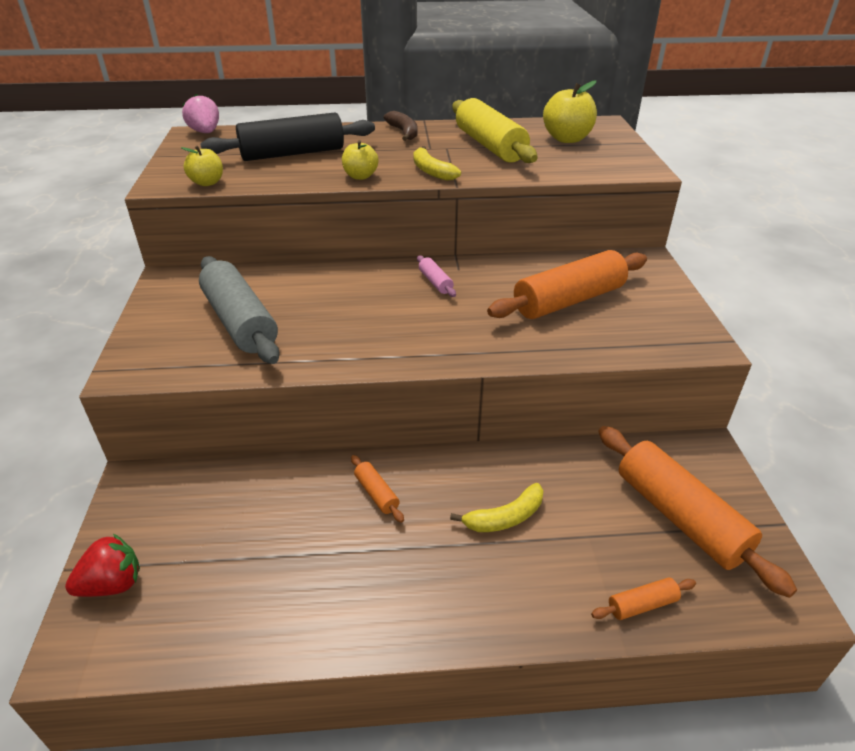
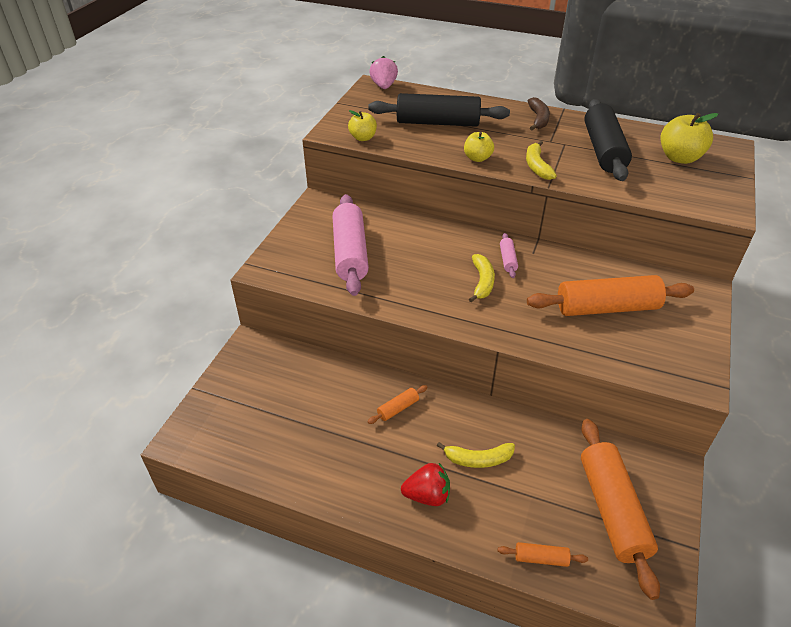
camera: 25 degrees right, 5 degrees up
red strawberry [65,534,140,597] -> red strawberry moved to [401,463,450,506]
grey rolling pin [199,256,280,364] -> pink rolling pin [333,194,369,296]
orange rolling pin [351,455,404,523] -> orange rolling pin turned 60 degrees clockwise [368,385,428,424]
yellow rolling pin [452,98,538,163] -> black rolling pin [585,99,632,181]
none -> yellow banana [469,254,495,302]

